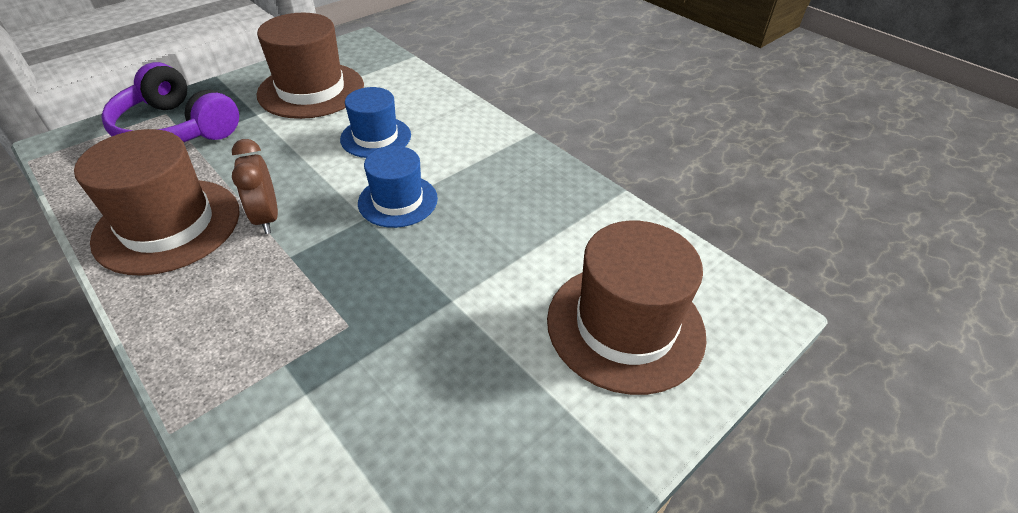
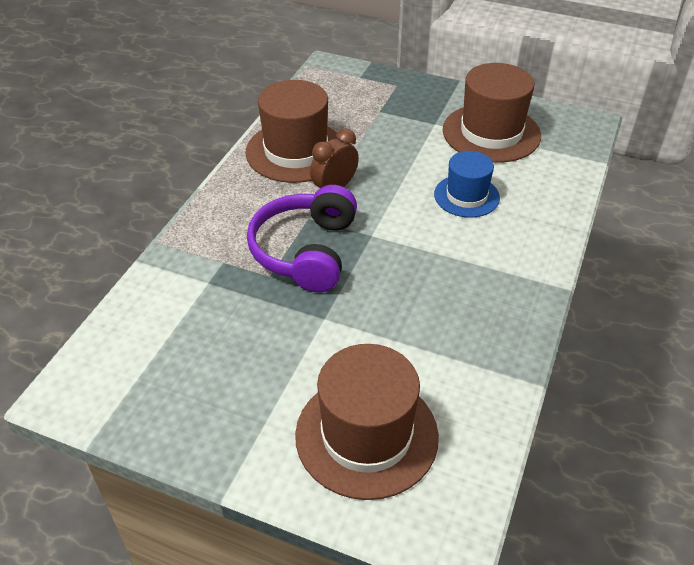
camera: 65 degrees right, 0 degrees up
purple headphones [101,62,239,142] -> purple headphones moved to [247,185,357,292]
blue hat [358,146,438,228] -> none

